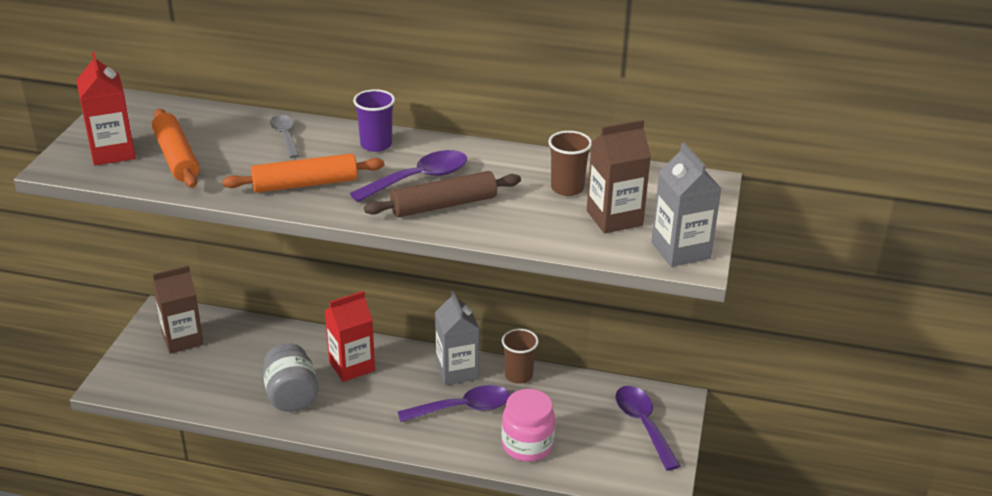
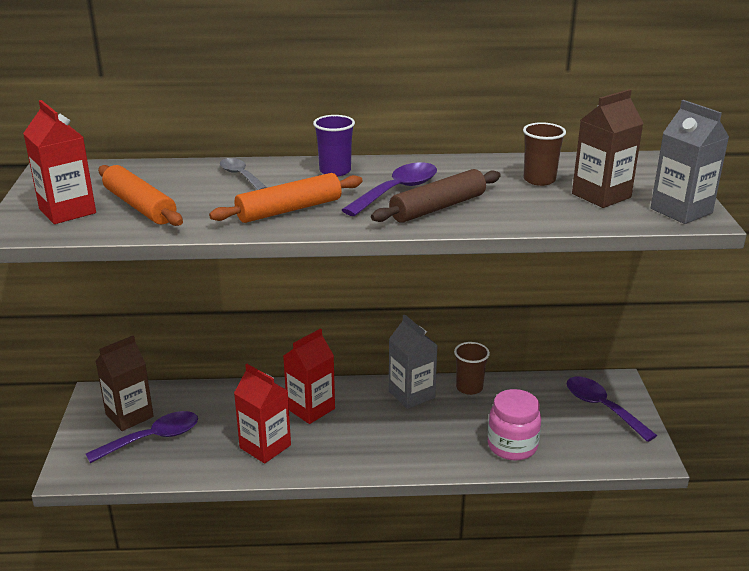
camera: 15 degrees left, 5 degrees down
grey jar [263,343,319,412] -> red carton [234,364,291,464]
purple spoon [397,385,510,422] -> purple spoon moved to [86,411,198,463]

